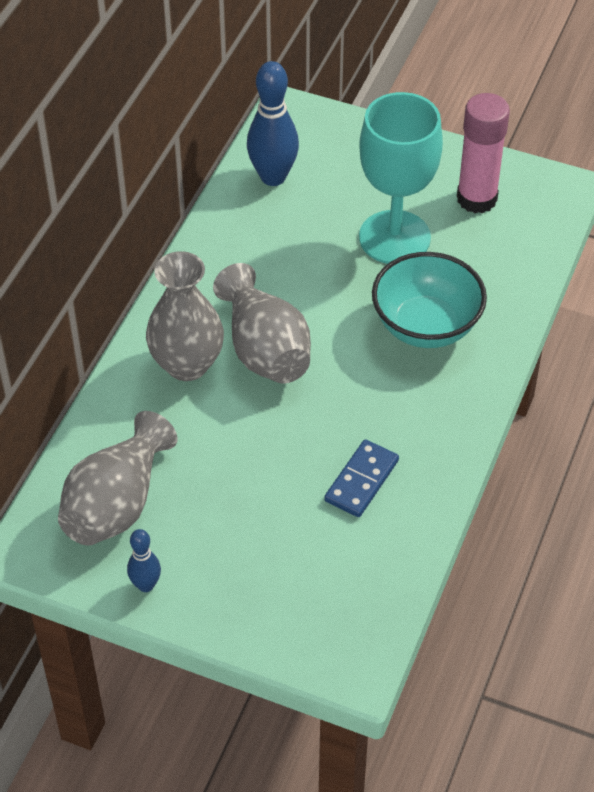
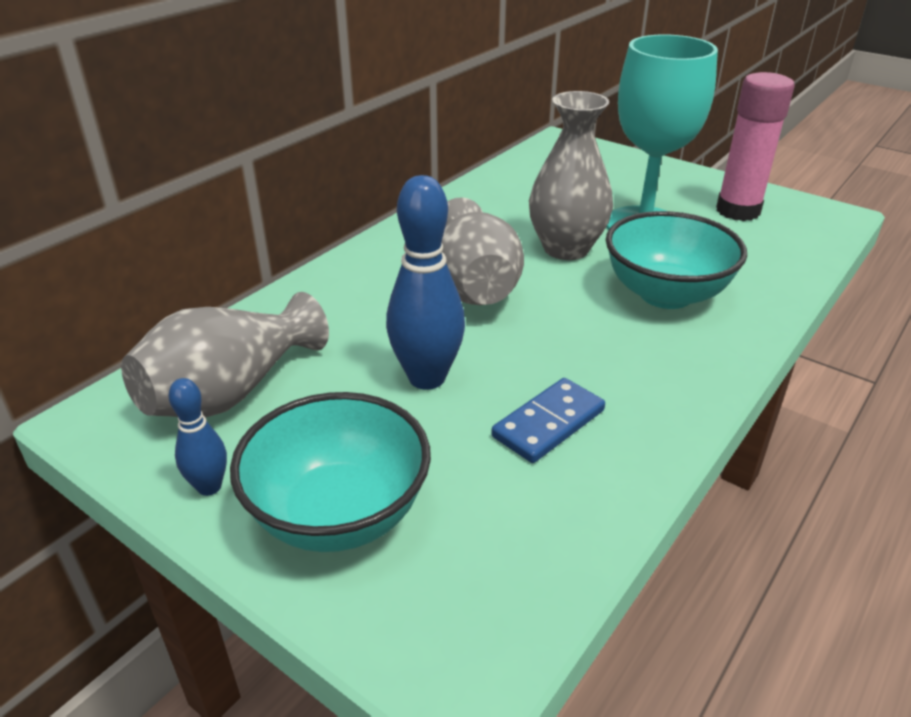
camera: 15 degrees right, 15 degrees down
grey vase [146,251,224,381] -> grey vase moved to [529,91,613,260]
blue bowling pin [247,61,299,186] -> blue bowling pin moved to [386,175,465,390]
none -> turquoise bowl [230,392,431,552]

